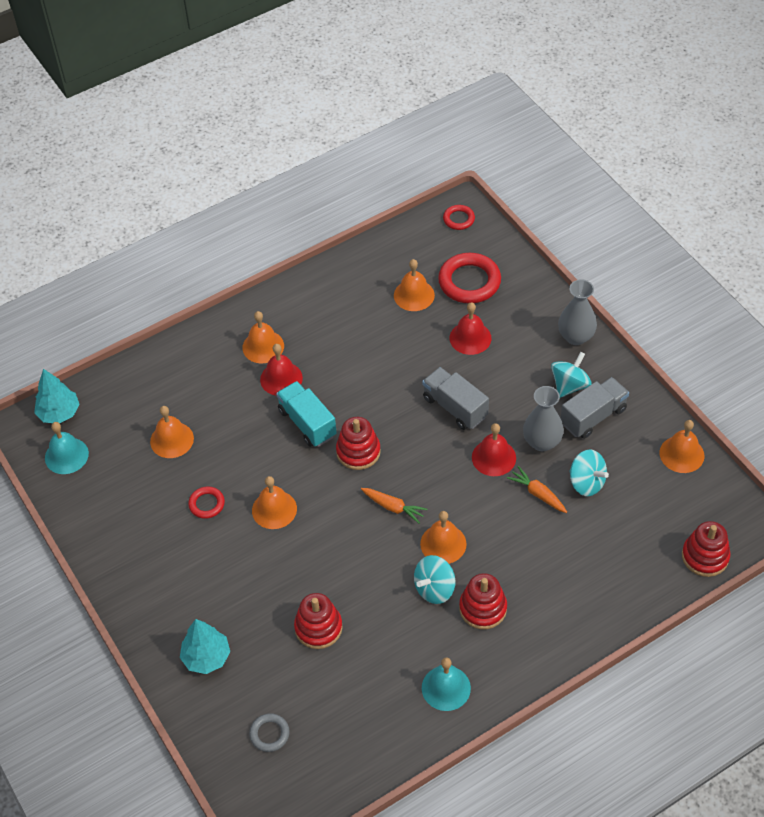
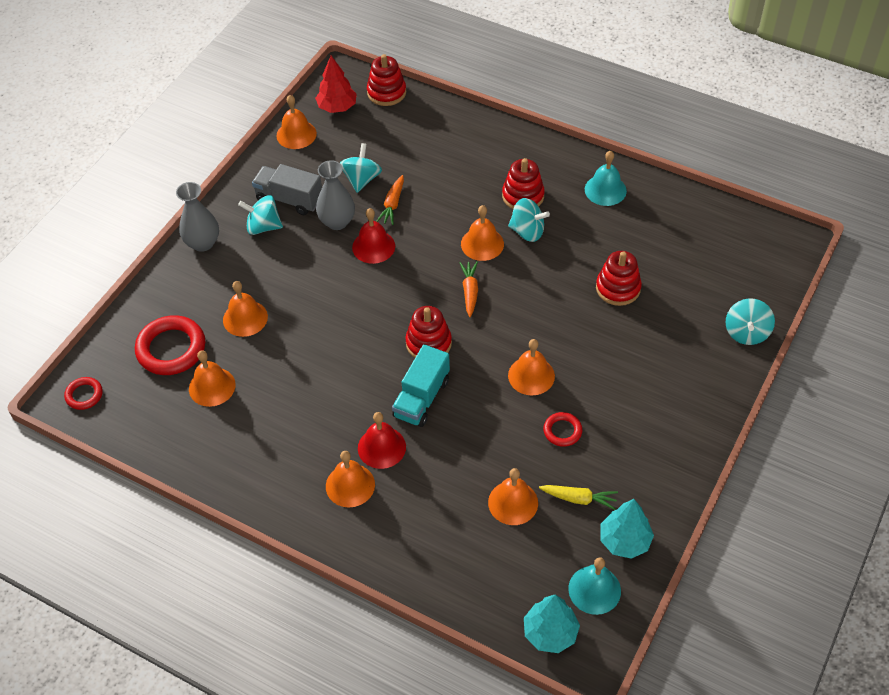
camera: 120 degrees left, 0 degrees up
turquoise tree [180,619,230,674] -> turquoise tree moved to [600,499,654,559]
grey ring [249,713,290,752] -> none
grey truck [422,367,489,430] -> none
red bell [450,302,491,355] -> orange bell [223,281,268,337]
none -> red tree [315,56,357,113]
none -> yellow carrot [539,485,618,510]
none -> turquoise spinning top [726,298,775,345]

